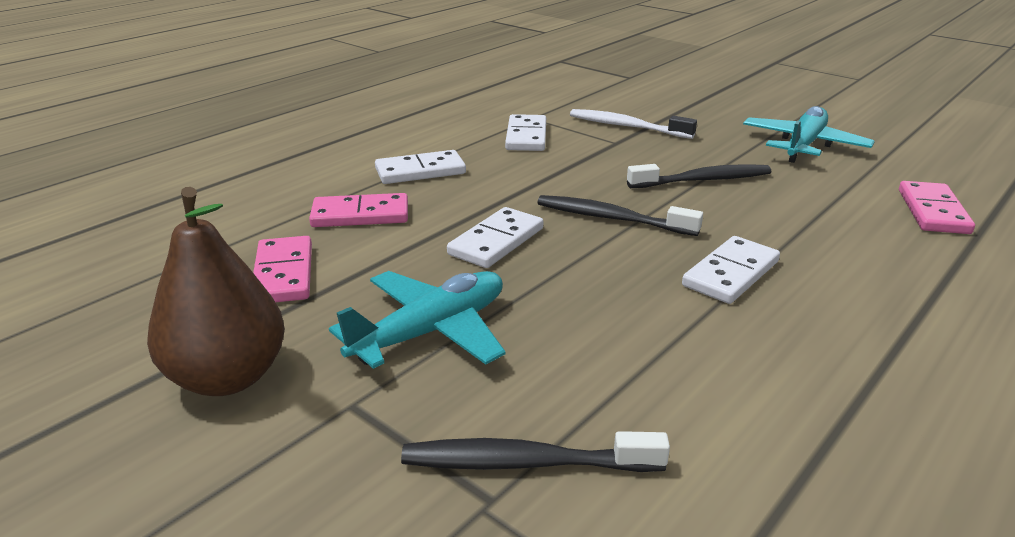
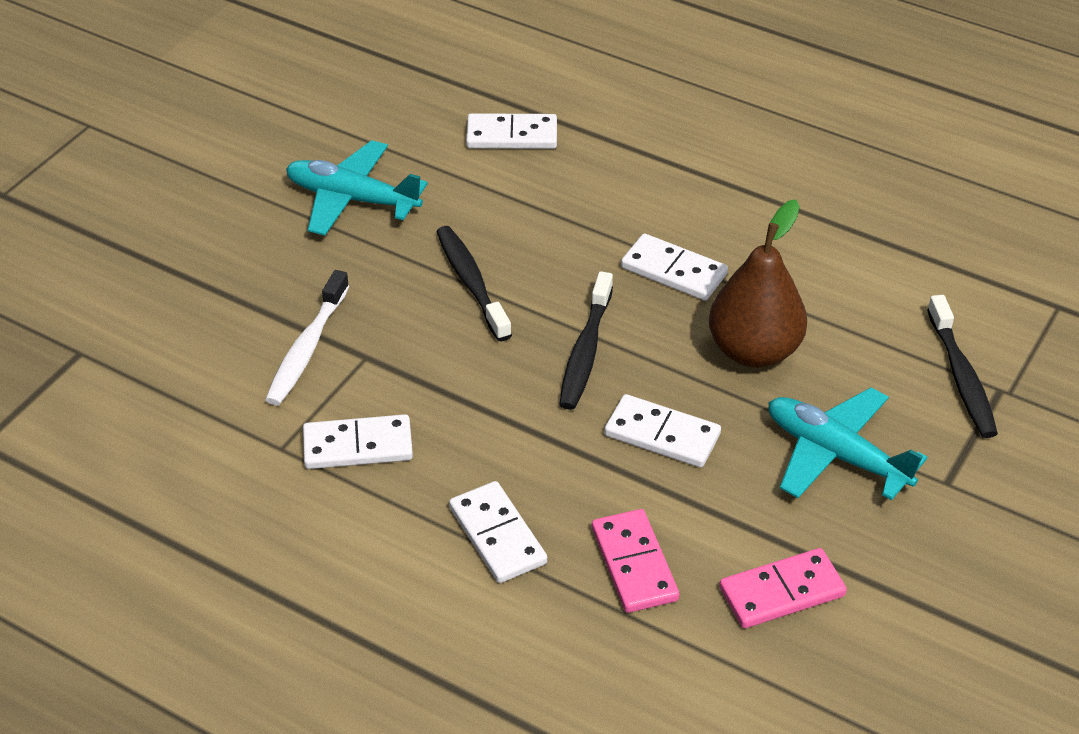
camera: 100 degrees left, 15 degrees up
brown pear [147,187,285,396] -> brown pear moved to [709,200,807,368]
pink domino [899,181,975,234] -> white domino [466,113,557,149]

